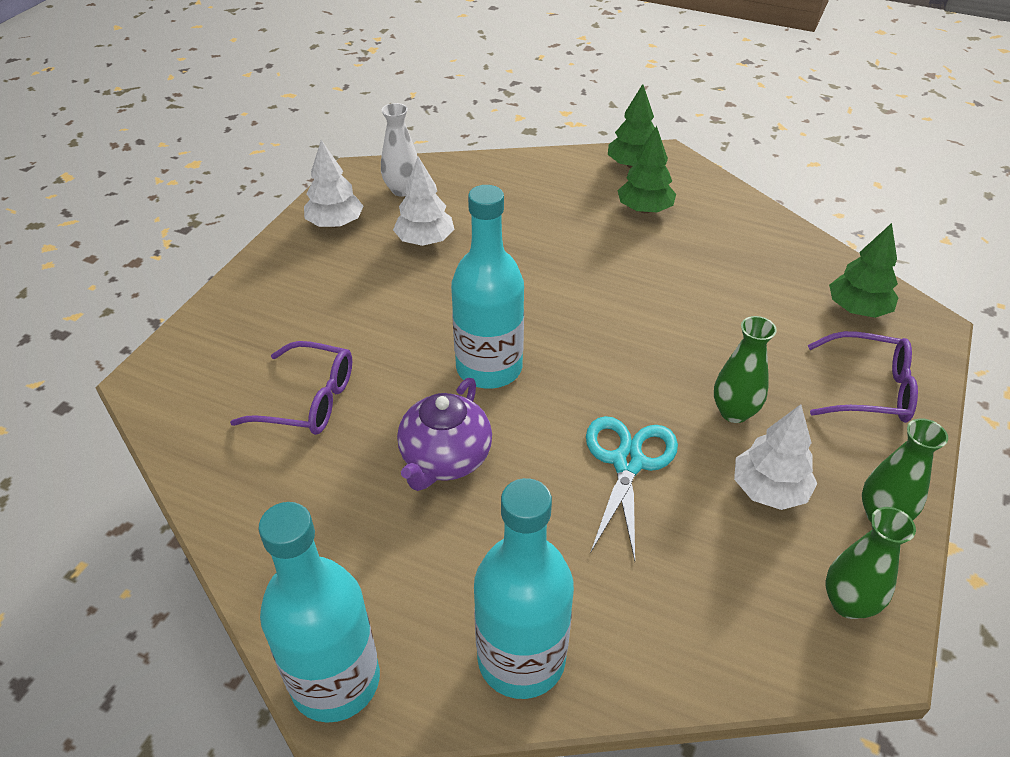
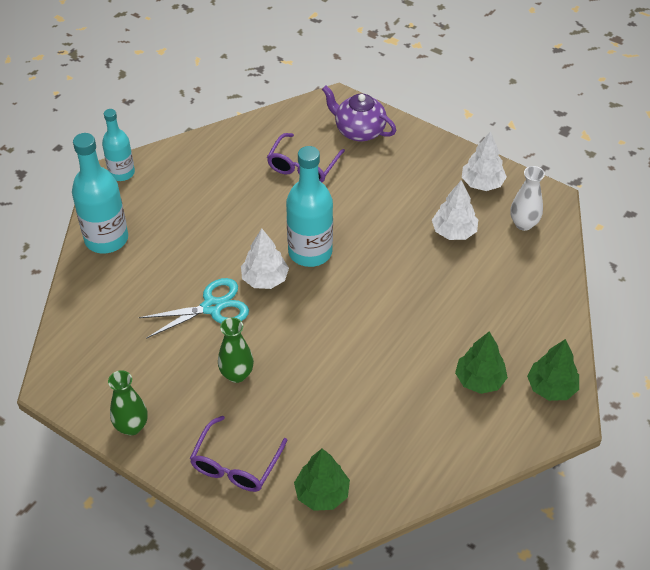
camera: 100 degrees right, 5 degrees up
turquoise bottle [258,502,380,723] -> turquoise bottle [102,109,135,181], size x0.62
purple teapot [397,378,492,491] -> purple teapot moved to [322,86,396,141]
turquoise scissors [586,416,678,561] -> turquoise scissors turned 45 degrees counterclockwise [139,278,249,339]
white tree [734,404,817,510] -> white tree moved to [241,228,289,289]
green vase [825,507,916,619] -> none

